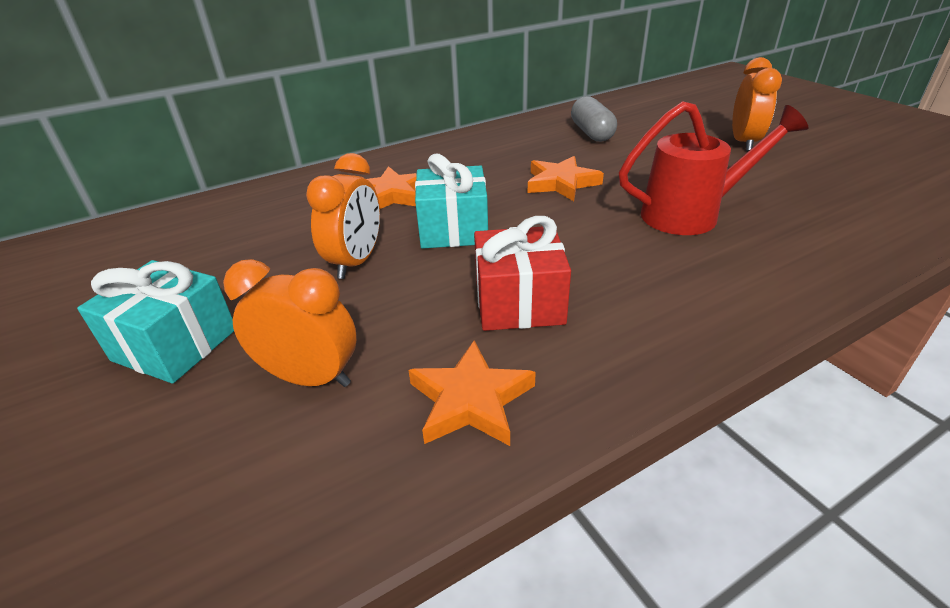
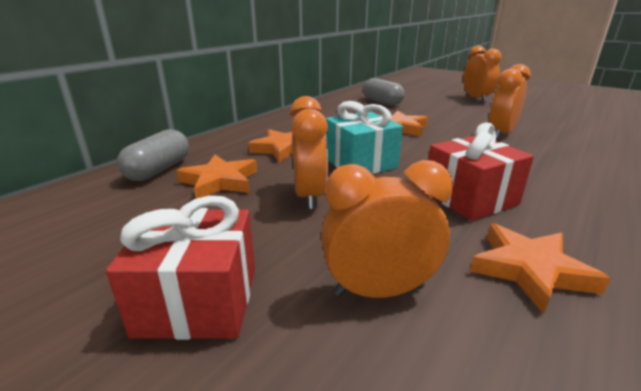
camera: 25 degrees left, 10 degrees down
turquoise gift [77,260,234,384] -> red gift [106,195,255,340]
red watering can [619,101,808,235] -> orange clock [489,64,531,139]
none -> grey capsule [117,129,189,181]
none -> orange star [176,155,257,199]

